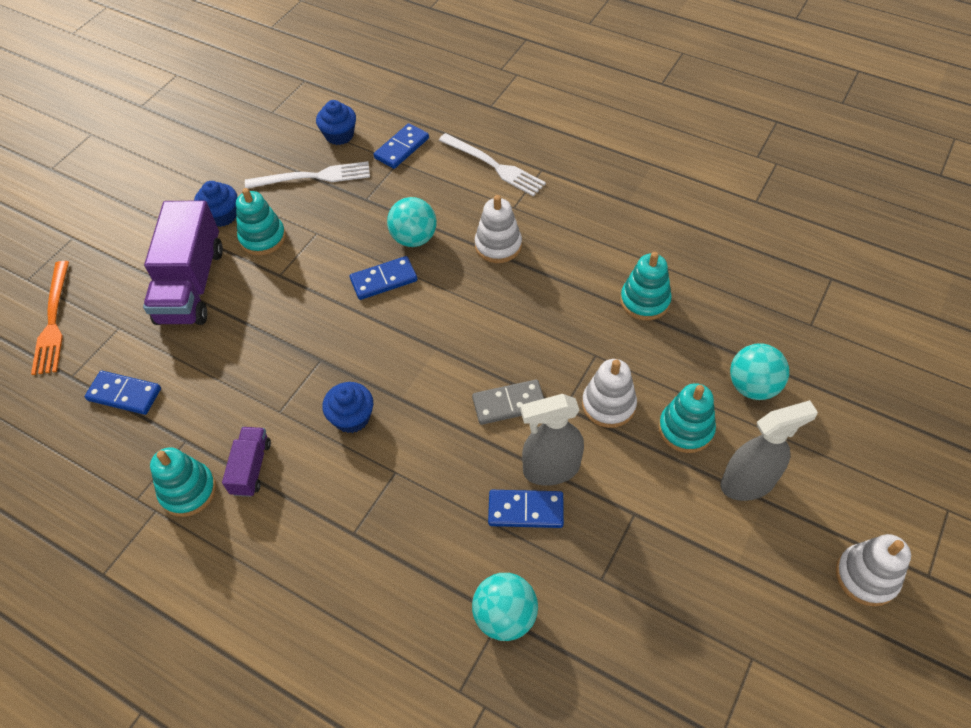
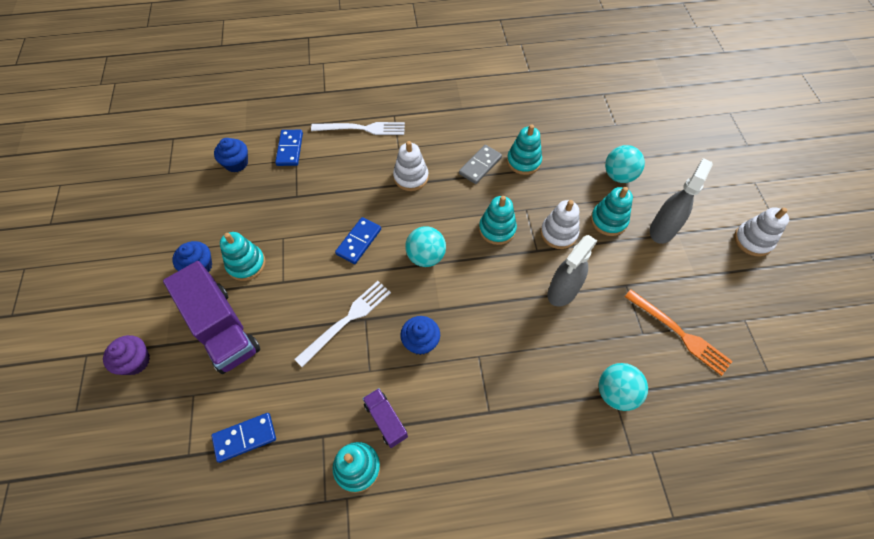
camera: 40 degrees left, 5 degrees up
orange fork [31,261,69,375] -> orange fork moved to [625,290,733,376]
white fork [245,161,370,188] -> white fork moved to [294,281,391,367]
turquoise ball [387,197,437,247] -> turquoise ball moved to [405,226,446,267]
grey domino [472,379,544,425] -> grey domino moved to [459,145,502,184]
blue domino [488,490,564,528] -> none
none -> purple cupcake [103,335,150,375]
none -> turquoise stacking toy [479,196,517,245]

